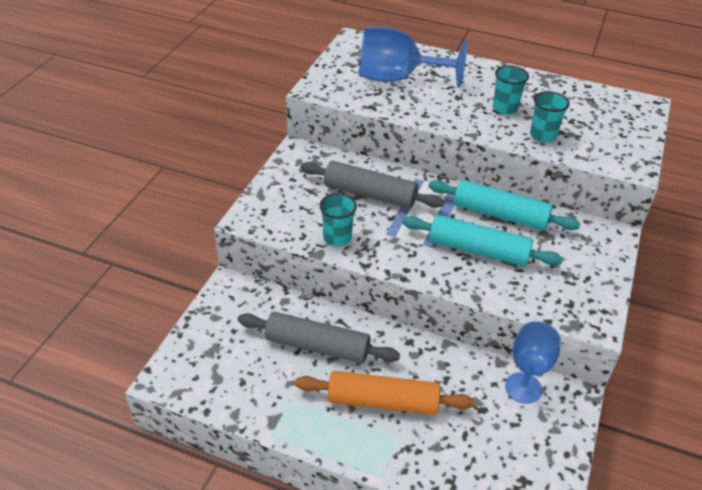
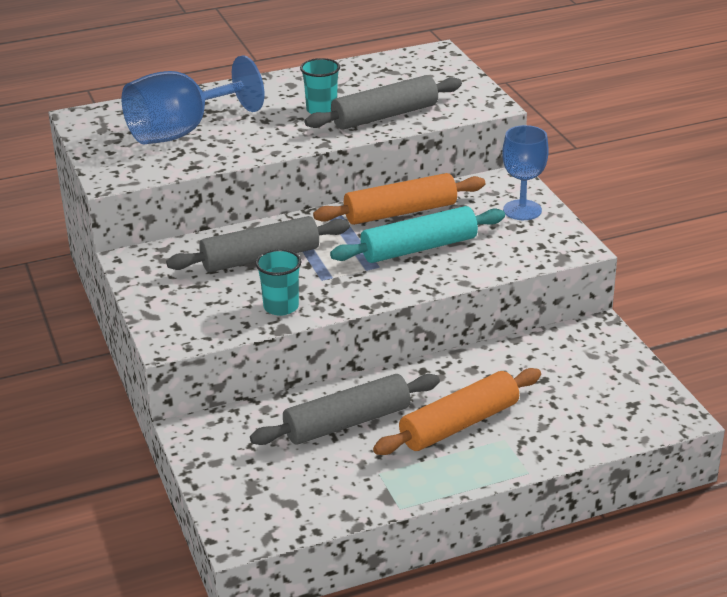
camera: 40 degrees left, 10 degrees down
turquoise rolling pin [429,180,581,230] -> orange rolling pin [313,173,485,225]
blue goblet [505,321,561,404] -> blue goblet moved to [502,125,549,220]
turquoise cup [530,91,570,142] -> grey rolling pin [305,75,462,130]

